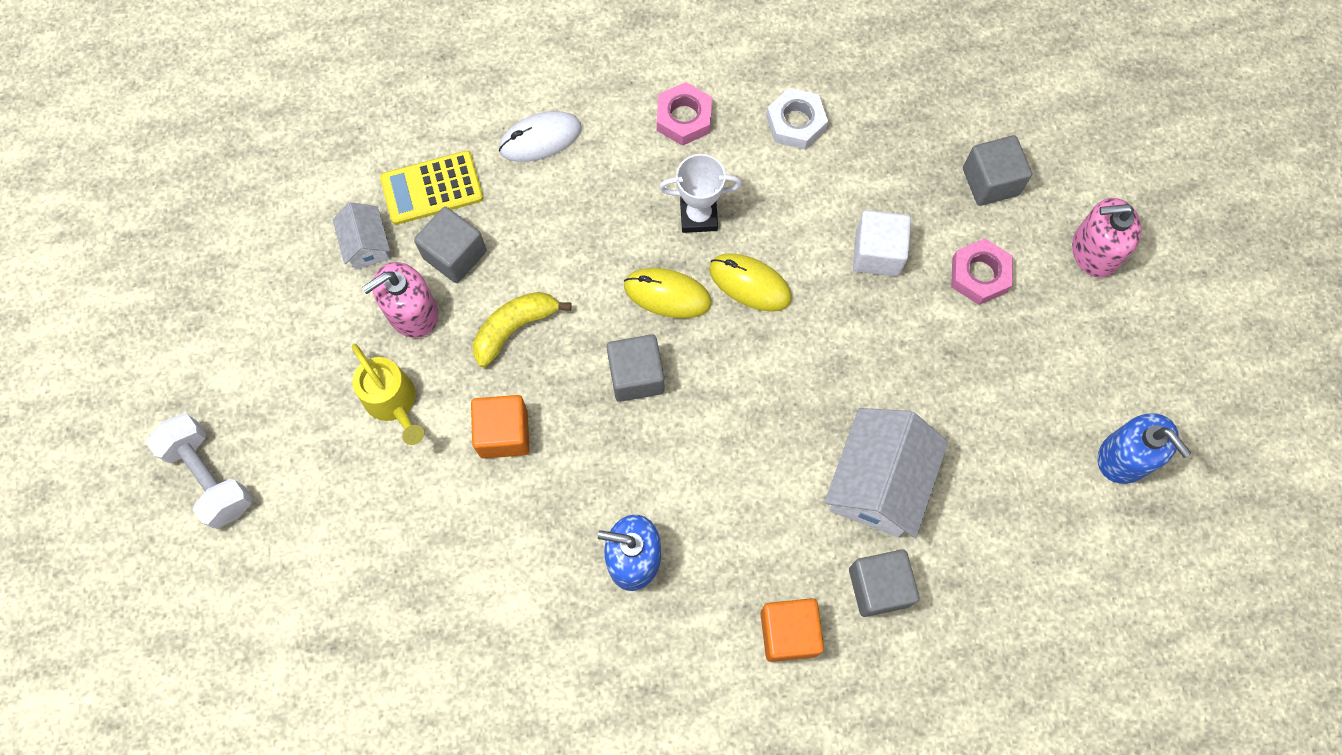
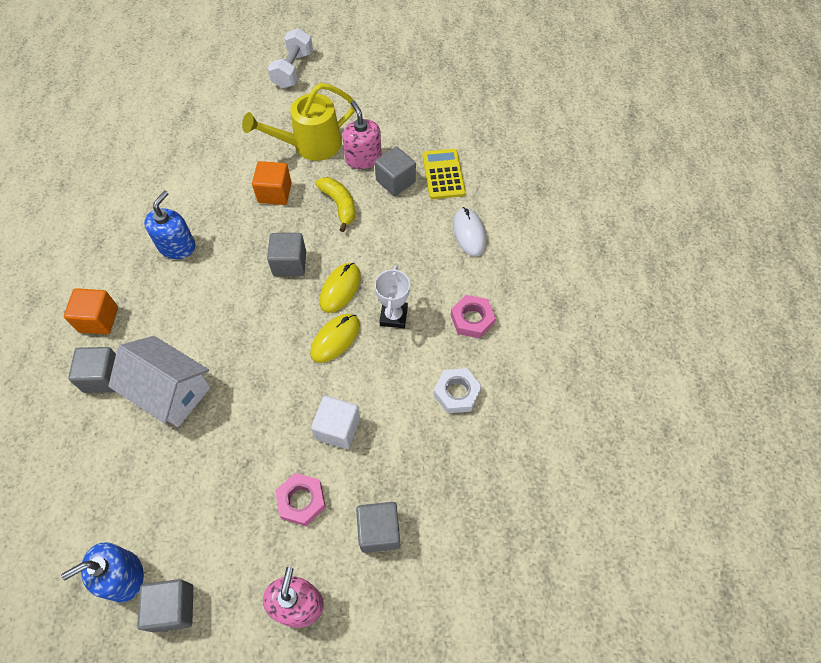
camera: 100 degrees right, 10 degrees down
white dumbbell [146,414,253,529] -> white dumbbell turned 45 degrees counterclockwise [268,28,313,88]
white house [333,202,390,270] -> none
yellow watering can [352,344,425,445] -> yellow watering can [242,83,355,161], size x1.52
none -> grey cube [137,579,193,632]

